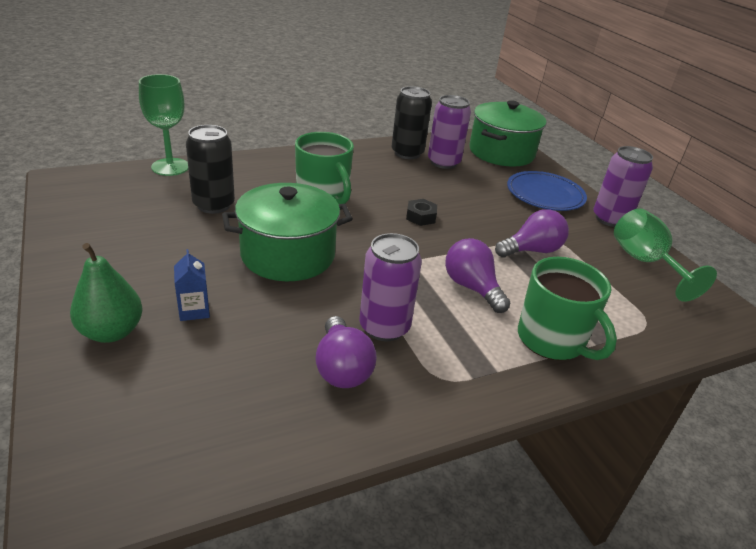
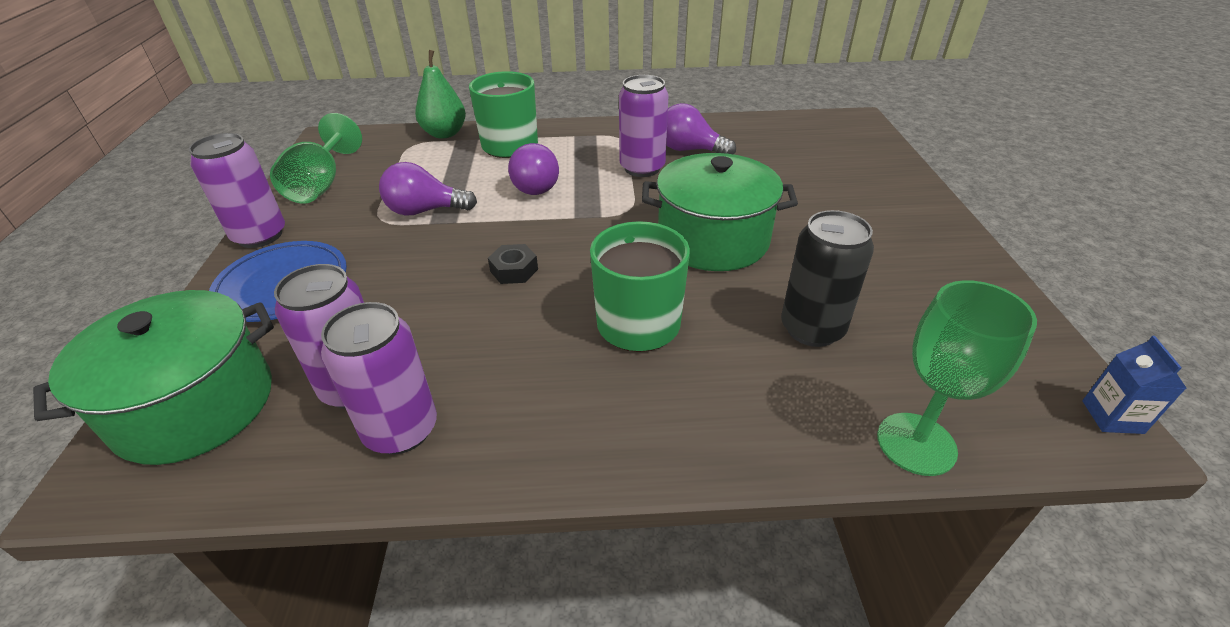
camera: 155 degrees left, 5 degrees up
green pear [70,243,143,343] -> green pear moved to [415,50,466,139]
blue carton [174,249,210,321] -> blue carton moved to [1082,336,1186,434]
purple light bulb [315,316,377,388] -> purple light bulb turned 75 degrees counterclockwise [666,103,736,154]
black can [391,86,432,159] -> purple can [321,302,437,454]

